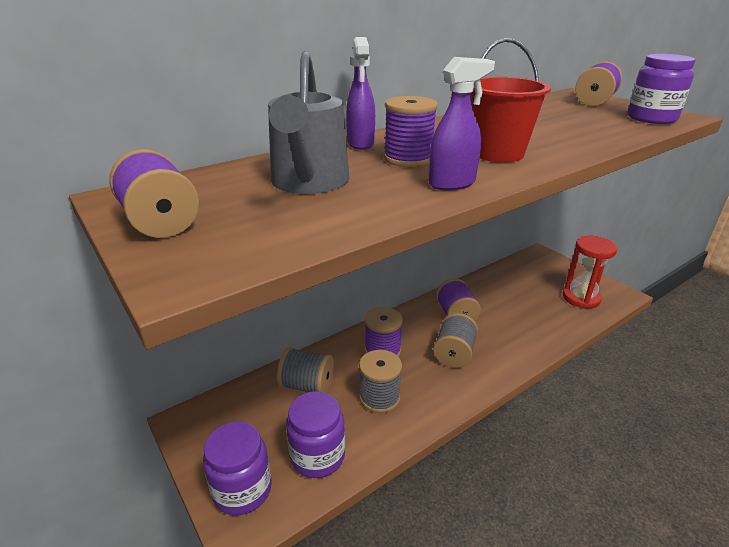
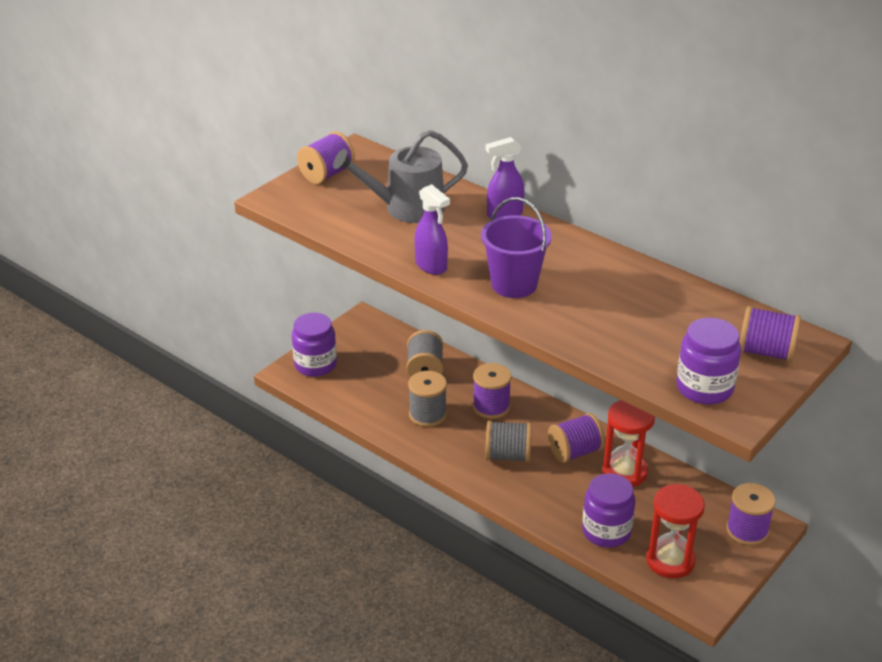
camera: 75 degrees right, 5 degrees up
purple jar [286,391,345,478] -> purple jar moved to [582,473,635,548]
purple spool [384,96,438,167] -> purple spool moved to [726,483,776,546]
red bucket [471,38,551,163] -> purple bucket [481,197,552,298]
none -> red hourglass [603,400,655,487]

